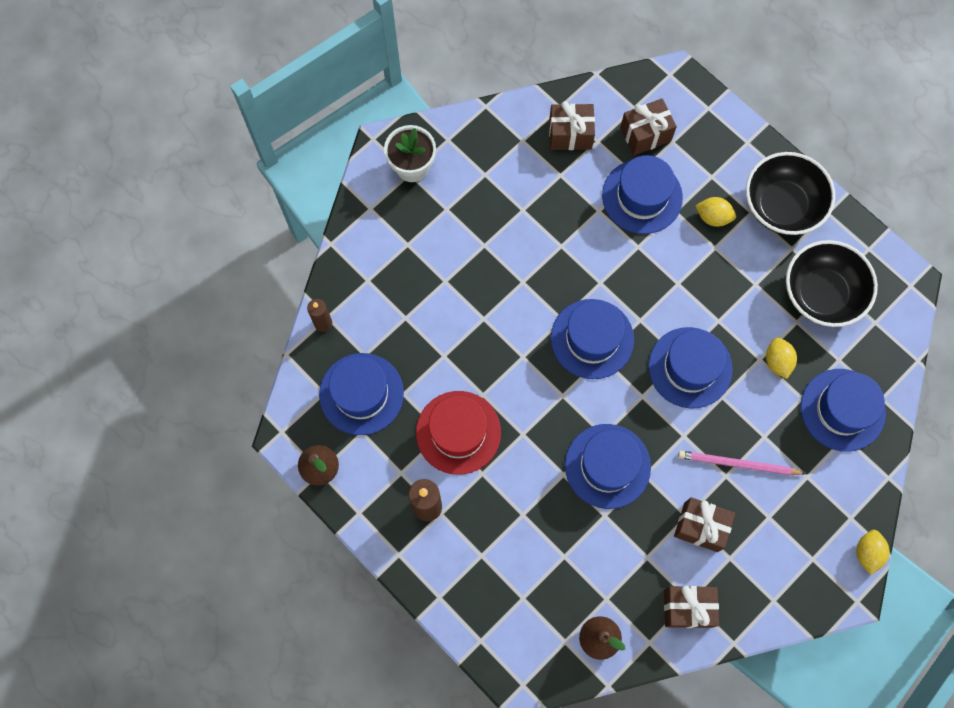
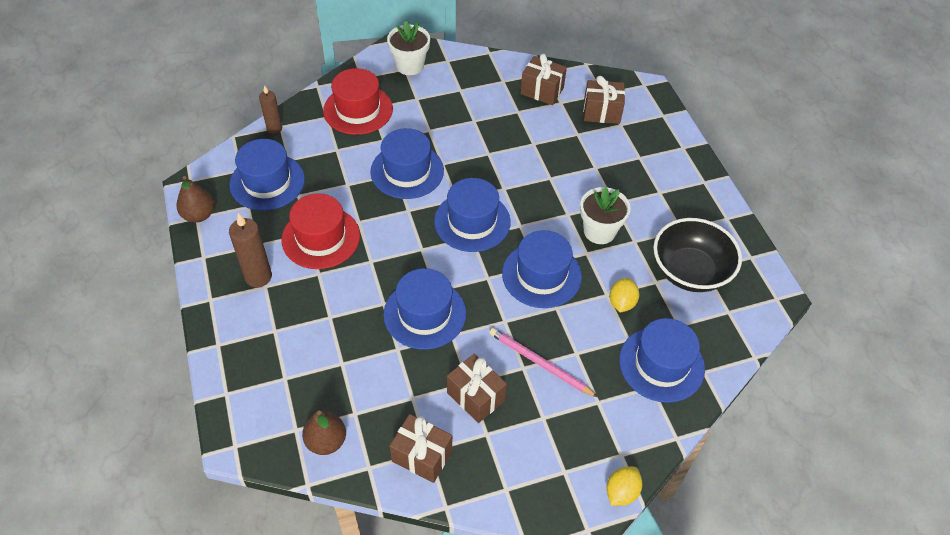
camera: 25 degrees right, 20 degrees down
blue hat [602,155,683,234] -> blue hat moved to [370,128,444,199]
yellow lemon [695,197,736,227] -> none
black bowl [746,152,835,235] -> none
none -> red hat [323,68,393,135]
none -> white flower pot [580,187,631,244]

